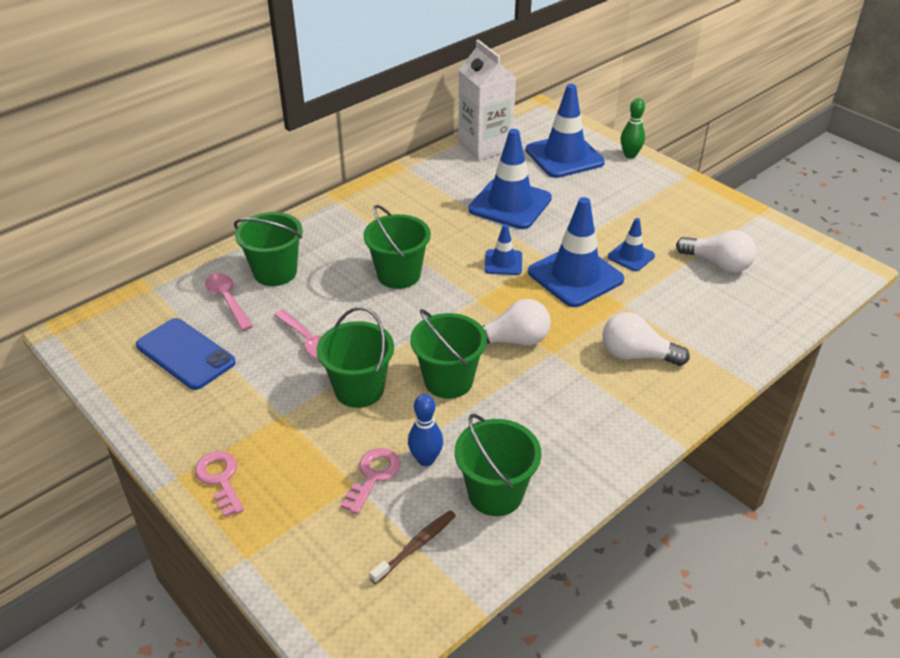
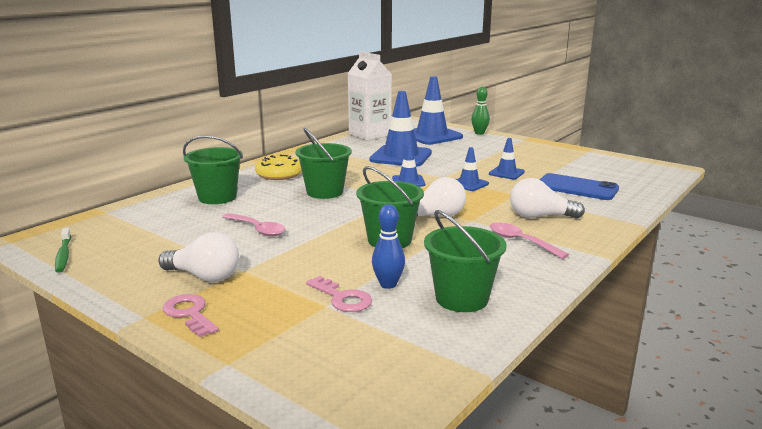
camera: 10 degrees left, 20 degrees down
blue phone [136,318,236,390] -> blue phone moved to [540,173,619,200]
pink spoon [205,273,253,331] -> pink spoon moved to [490,222,569,259]
green bucket [317,307,394,408] -> none
pink key [341,448,401,514] -> pink key turned 120 degrees clockwise [306,276,372,312]
brown toothbrush [369,510,456,584] -> none
blue traffic cone [528,197,624,307] -> blue traffic cone [456,147,489,191], size x0.51
white light bulb [676,230,756,273] -> white light bulb moved to [158,232,239,282]
none -> green toothbrush [55,228,71,273]
none -> yellow donut [255,154,302,180]

